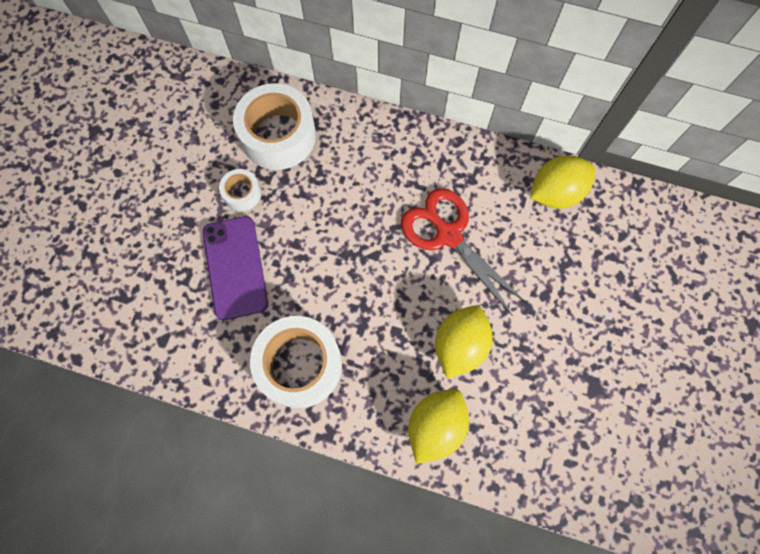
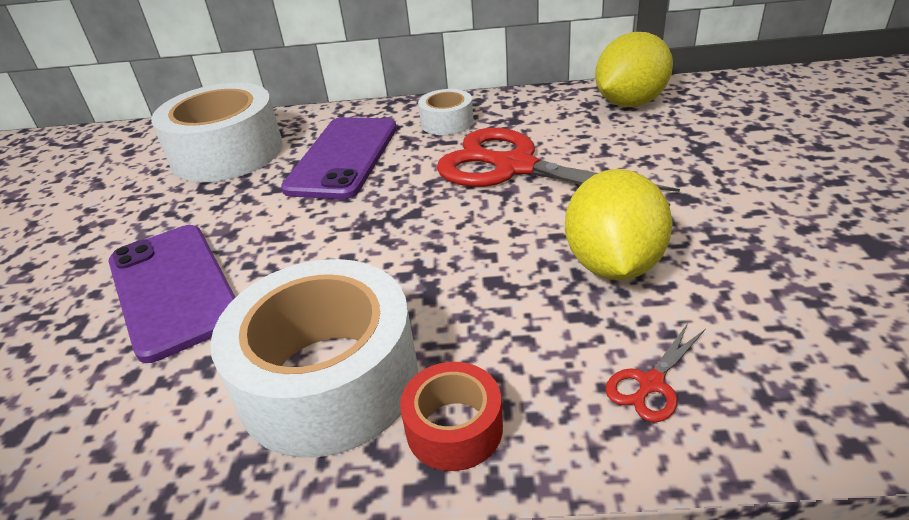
camera: 15 degrees left, 35 degrees down
white tape [219,169,261,211] -> white tape moved to [418,89,474,135]
yellow lemon [408,389,469,464] -> red scissors [605,323,706,422]
none -> purple phone [281,117,397,199]
none -> red tape [400,362,503,471]

